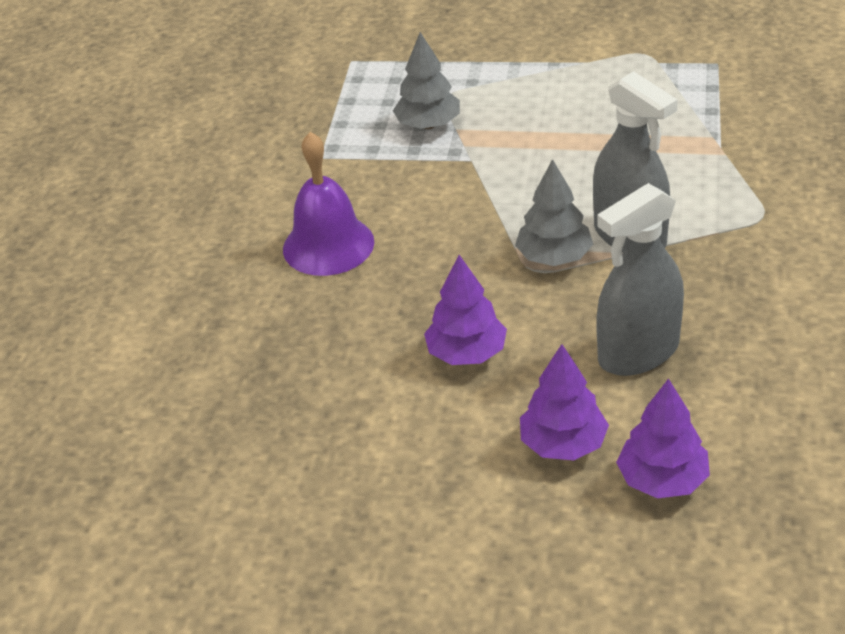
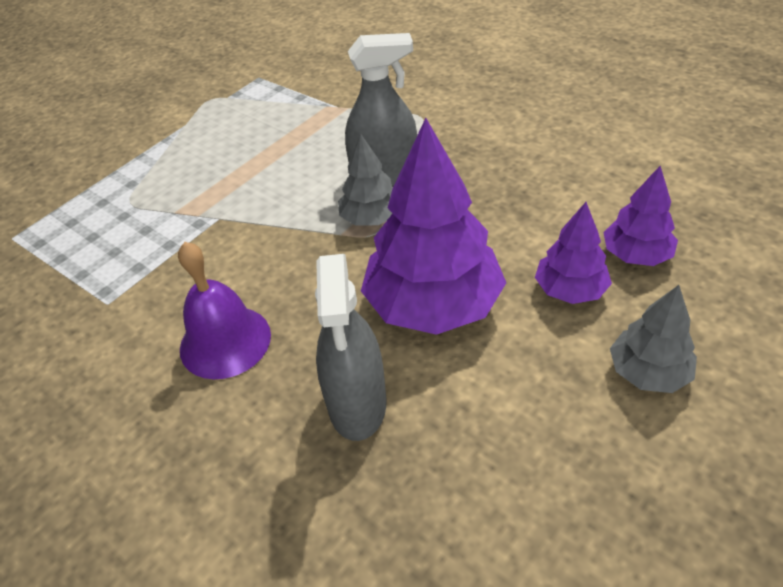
camera: 60 degrees left, 5 degrees up
grey tree [393,32,460,129] -> grey tree moved to [610,285,697,393]
purple tree [424,255,507,365] -> purple tree [361,118,506,335], size x1.89
grey spray bottle [596,183,684,376] -> grey spray bottle moved to [315,254,386,441]

